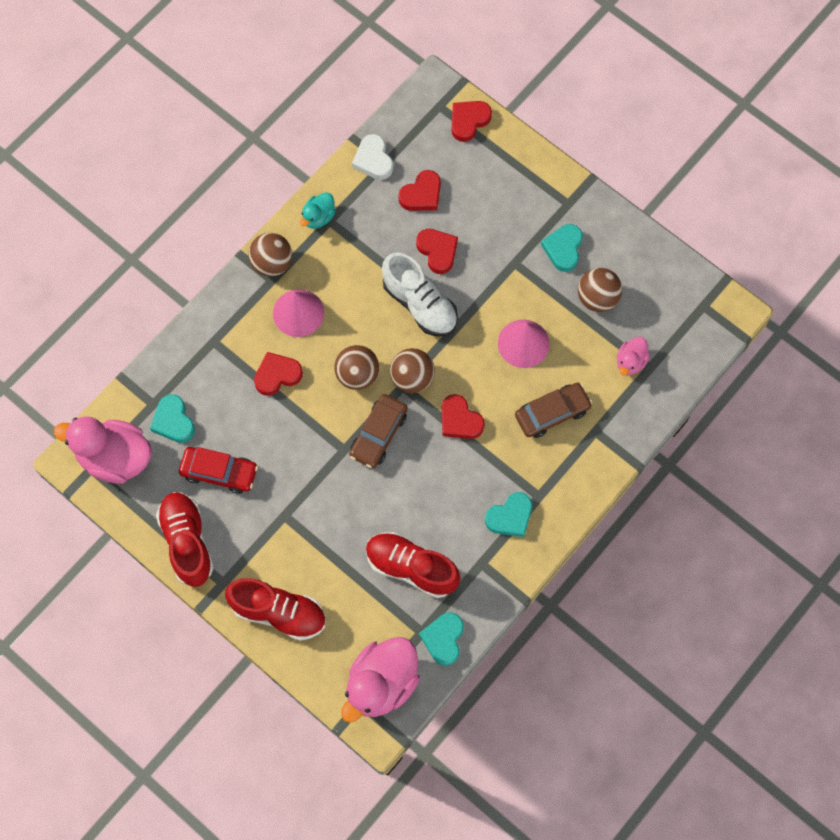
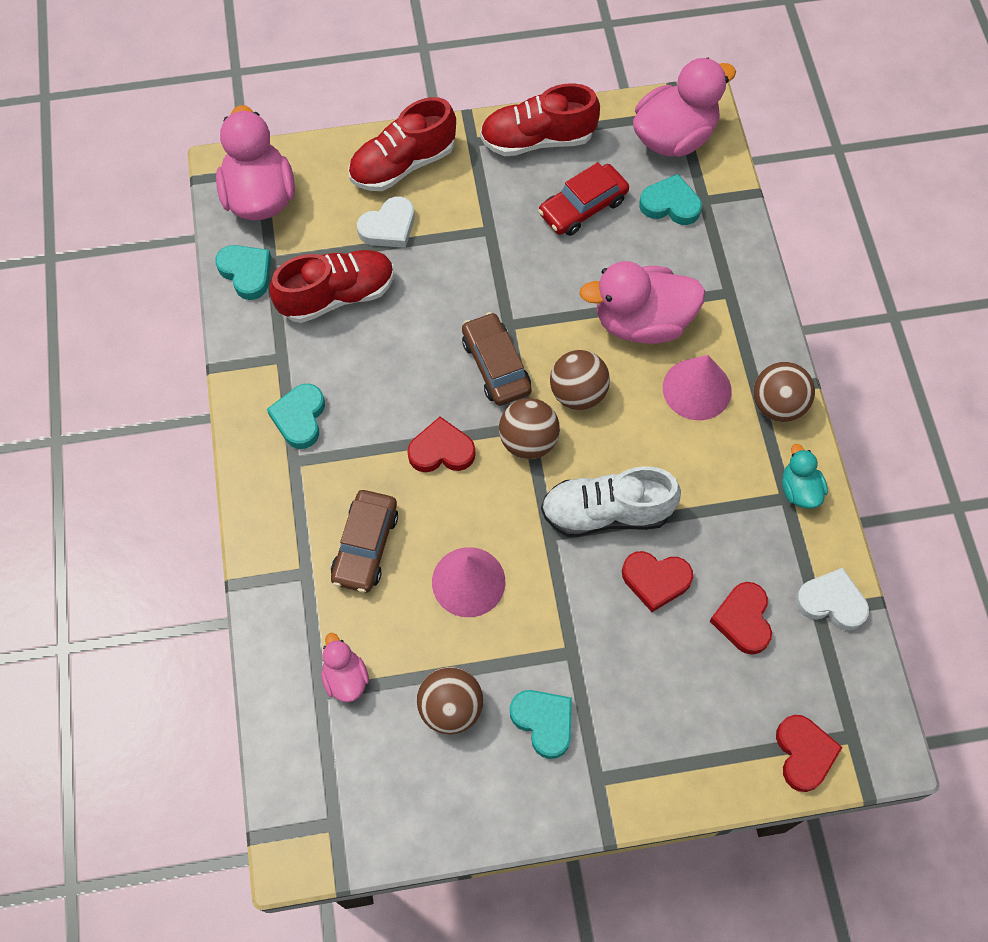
camera: 130 degrees right, 5 degrees down
red shoe [156,492,214,587] -> red shoe turned 150 degrees clockwise [480,83,600,156]
red heart [254,352,303,396] -> pink duck [579,261,705,344]
none -> white heart [357,196,415,248]

